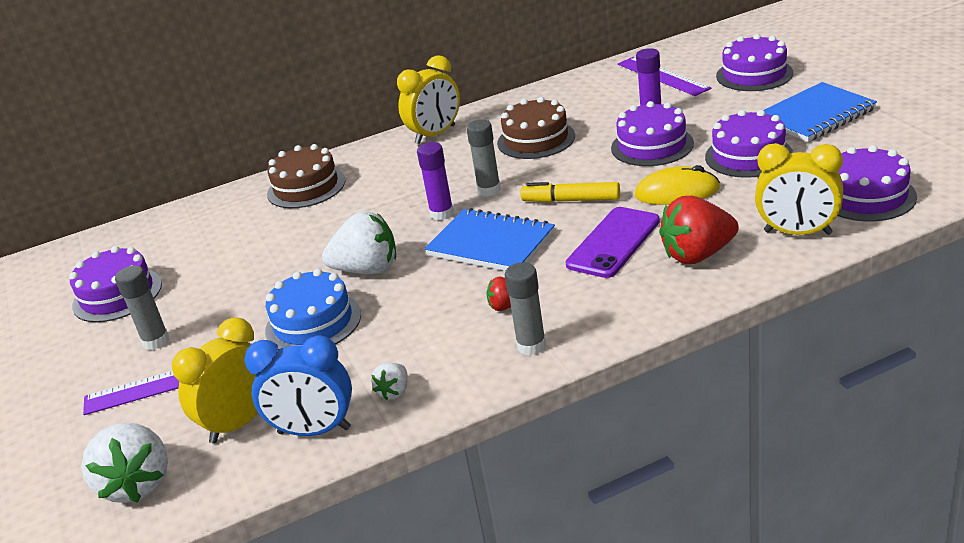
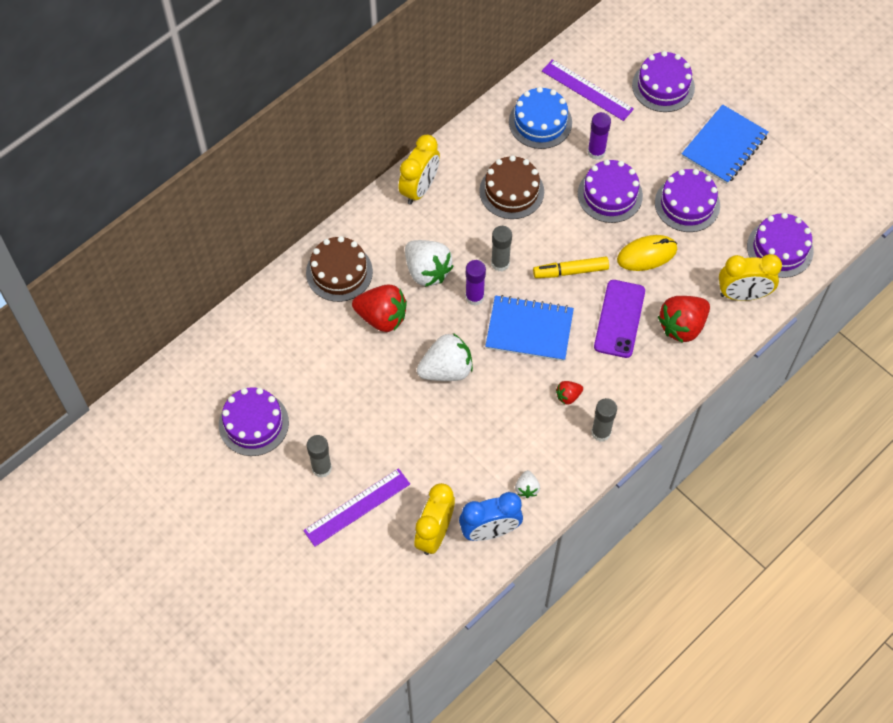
camera: 25 degrees left, 30 degrees up
white strawberry [81,423,168,503] -> white strawberry moved to [405,240,453,287]
blue cake [265,269,361,350] -> blue cake moved to [509,87,572,149]
none -> red strawberry [352,284,407,332]

